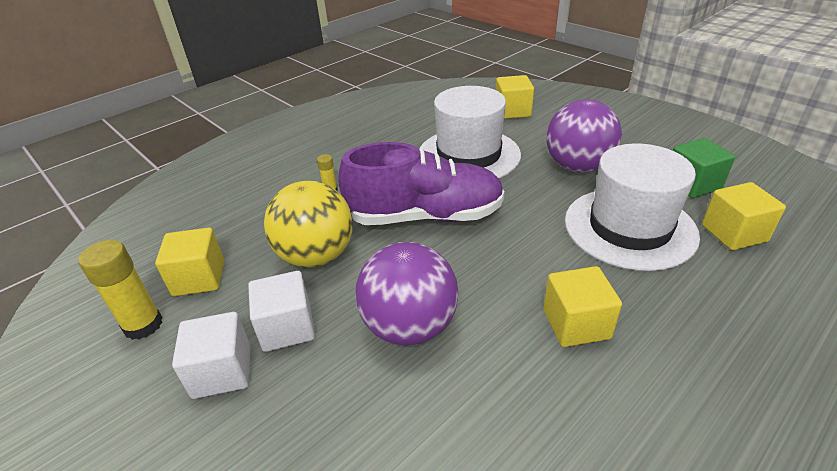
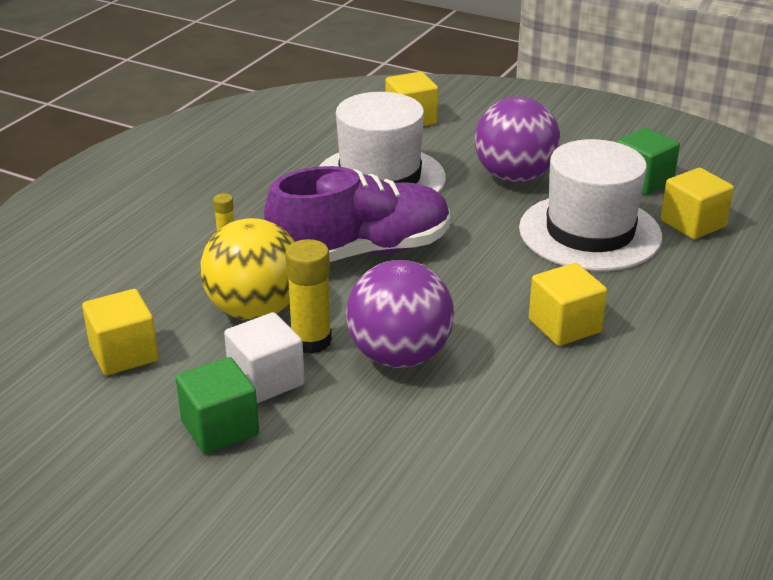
camera: 20 degrees left, 5 degrees down
yellow glue stick [78,240,163,340] -> yellow glue stick moved to [285,239,332,354]
white cube [172,312,251,399] -> green cube [176,357,259,454]

